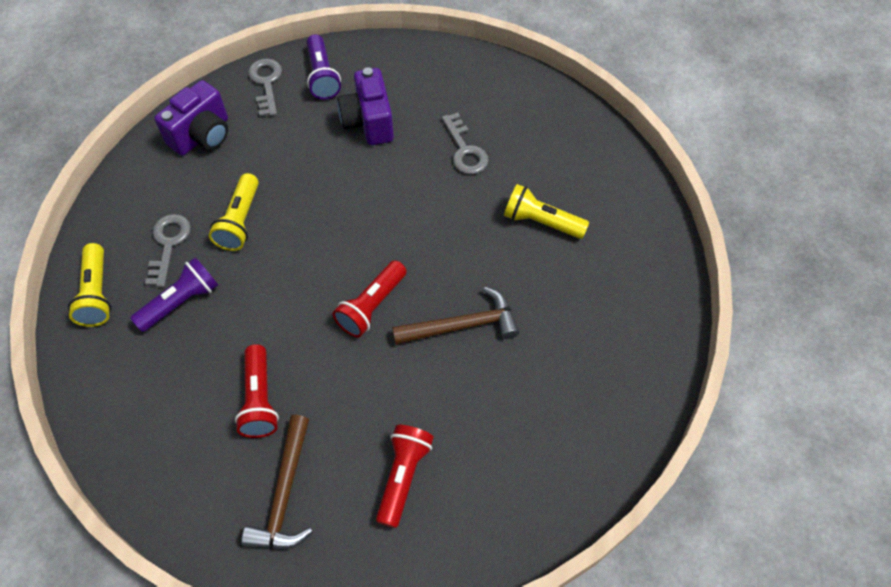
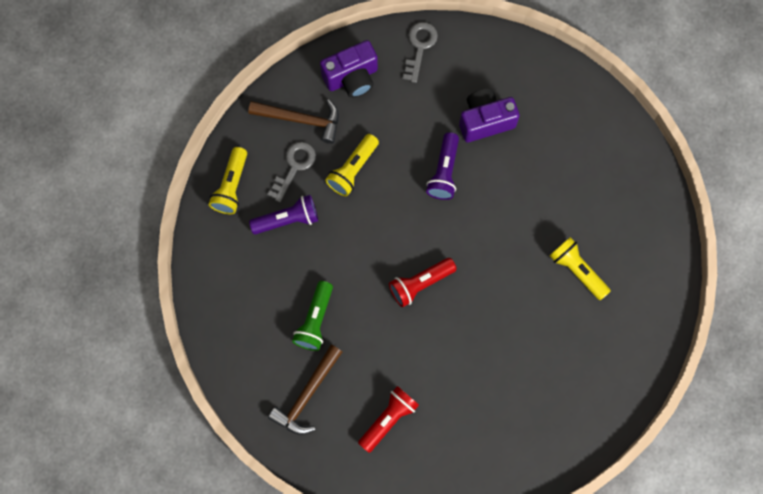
camera: 25 degrees right, 15 degrees up
red flashlight [235,344,279,438] -> green flashlight [292,281,333,351]
purple flashlight [307,34,341,100] -> purple flashlight moved to [426,132,459,200]
purple camera [337,67,394,145] -> purple camera turned 60 degrees clockwise [459,88,520,143]
brown hammer [392,287,519,345] -> brown hammer moved to [248,99,339,144]
grey key [442,113,489,175] -> none

